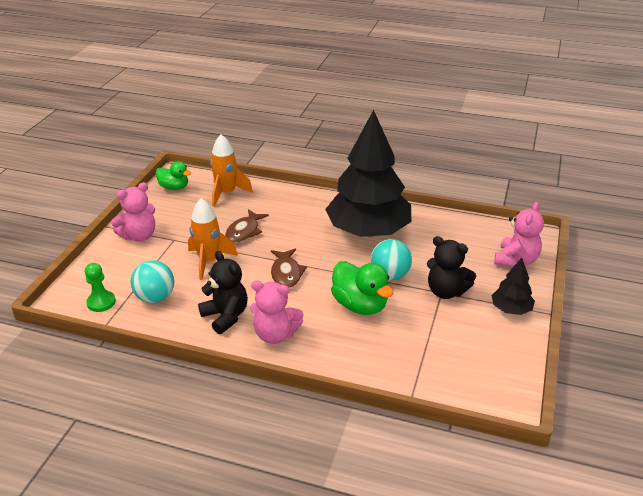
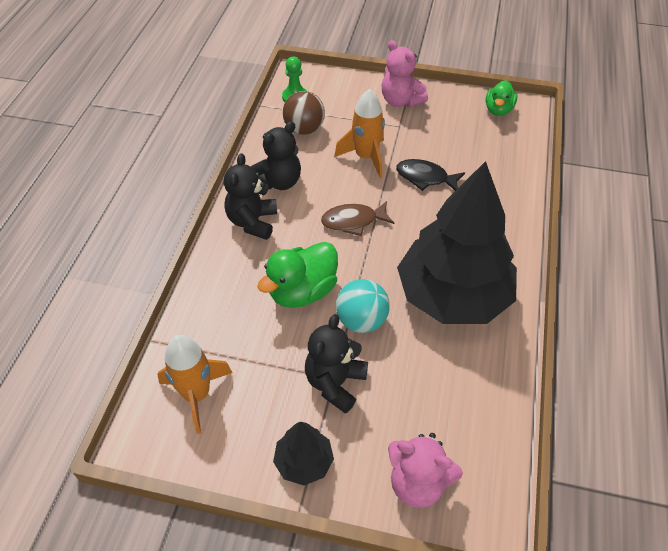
camera: 85 degrees right, 15 degrees up
turquoise ball [130,260,174,303] -> brown ball [283,91,325,135]
orange rocket [210,134,253,207] -> orange rocket moved to [157,335,233,434]
brown fish [225,209,269,243] -> black fish [396,159,465,191]
pink teddy bear [250,281,303,344] -> black teddy bear [224,153,277,240]

